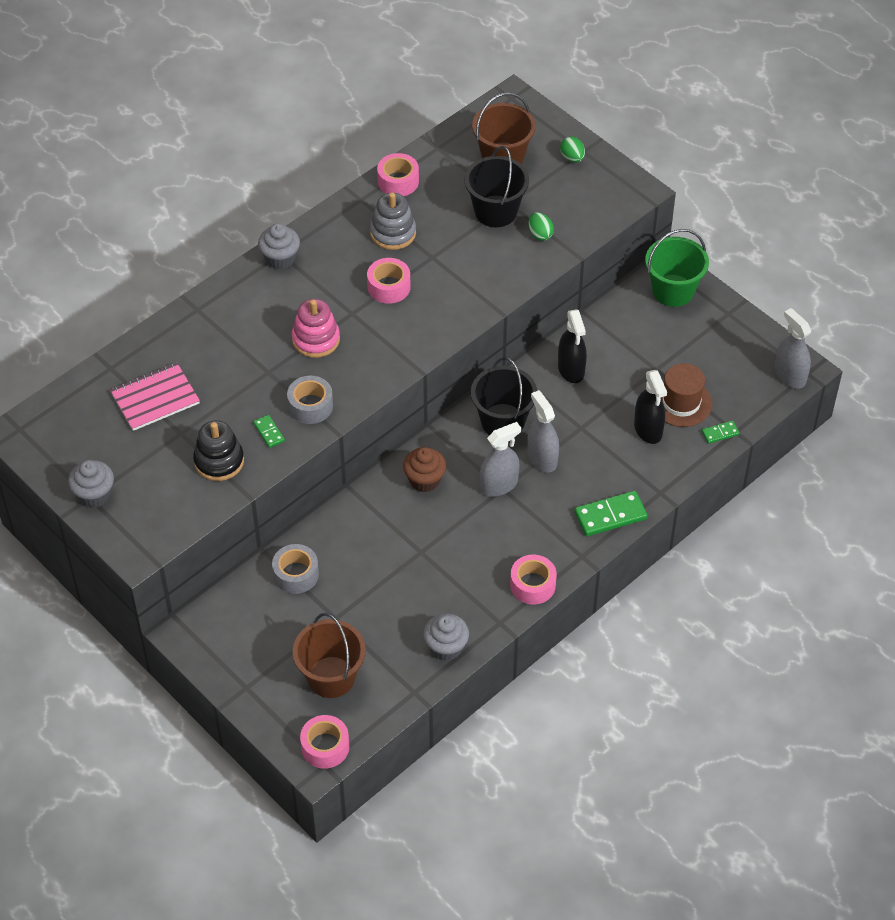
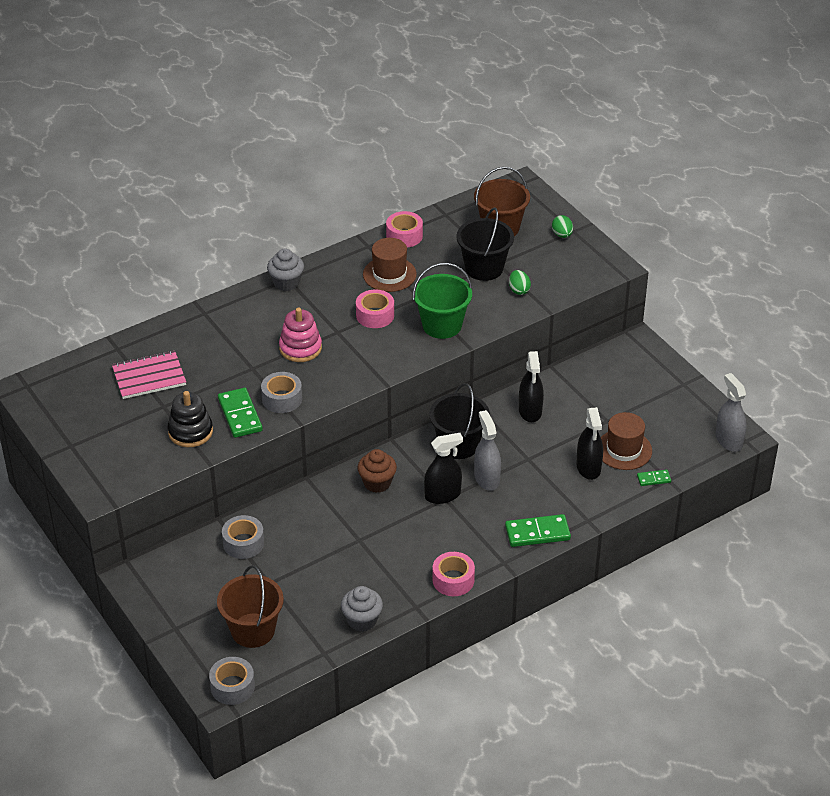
camera: 10 degrees right, 10 degrees down
grey cupcake [68,460,114,507] -> none
green domino [253,415,285,448] -> green domino [218,388,263,438], size x1.88
pink tape [300,715,349,769] -> grey tape [209,657,255,705]
grey stacking toy [370,192,416,250] -> brown hat [363,238,417,292]
grey spray bottle [480,422,521,497] -> black spray bottle [424,433,463,504]
green bucket [645,229,709,307] -> green bucket moved to [413,263,472,339]

